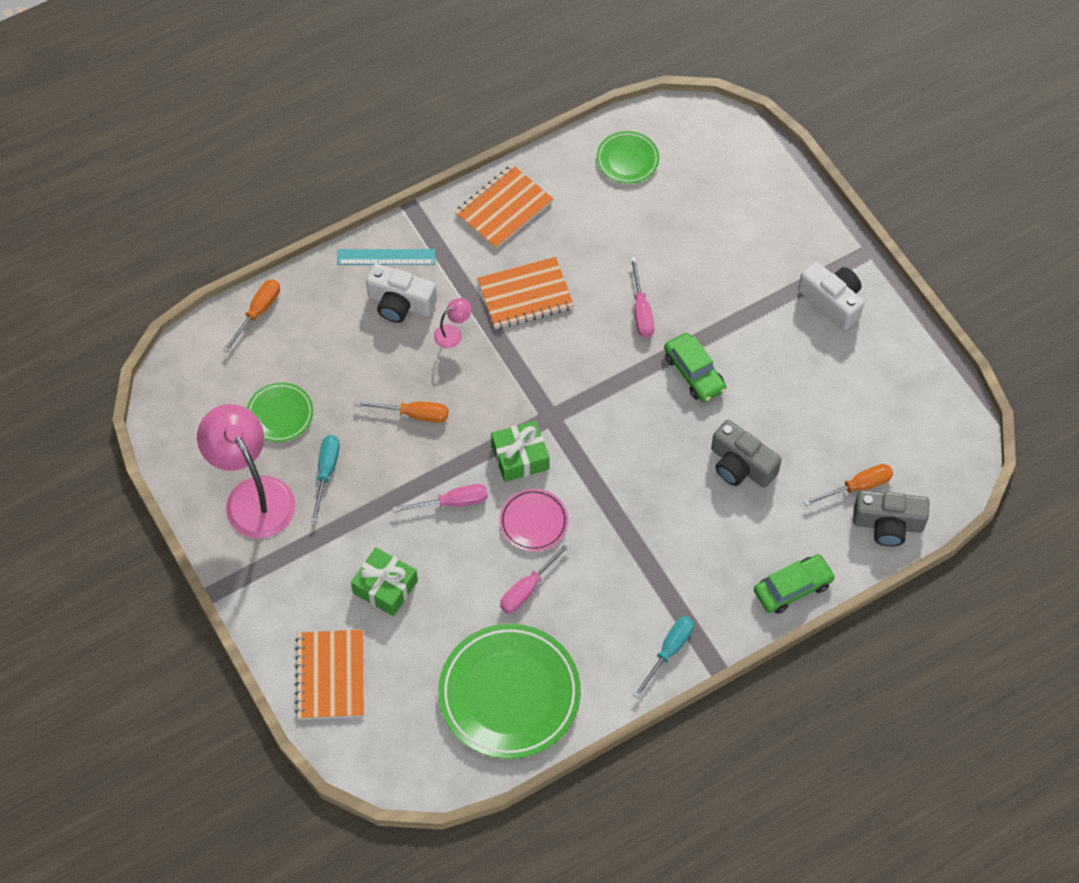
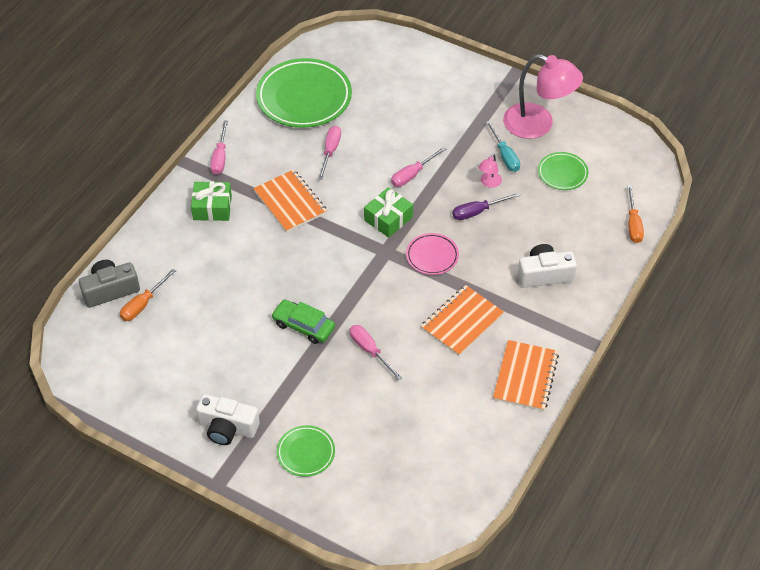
camera: 150 degrees right, 10 degrees down
orange notebook [295,630,364,719] -> orange notebook moved to [253,169,327,233]
turquoise ruler [337,249,435,265] -> none
green gift [351,547,418,616] -> green gift moved to [191,181,232,221]
orange screwdriver [355,401,448,423] -> purple screwdriver [452,193,520,220]
pink lamp [434,298,471,348] -> pink lamp moved to [478,154,502,188]
pink plate [499,489,568,551] -> pink plate moved to [406,233,459,275]
green plate [597,131,659,184] -> green plate moved to [277,425,335,477]
turquoise screwdriver [633,616,694,698] -> pink screwdriver [210,120,228,175]
grey camera [711,420,782,488] -> none
green car [754,554,835,614] -> none

